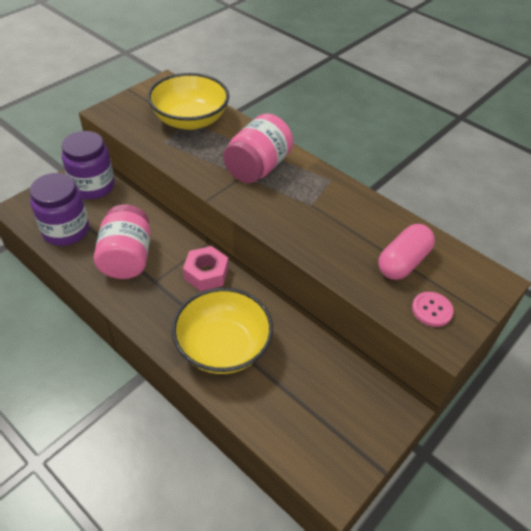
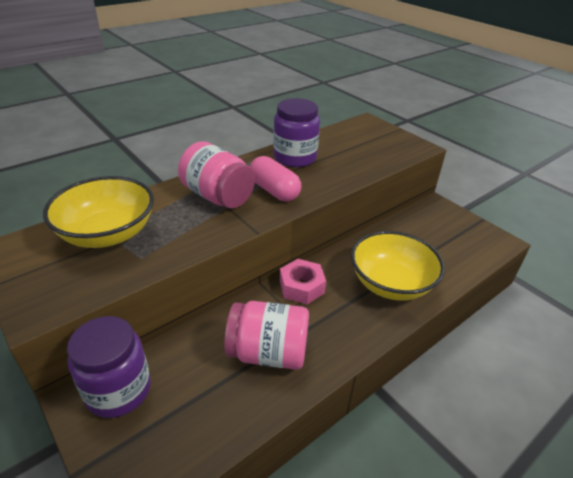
camera: 80 degrees left, 10 degrees down
purple jar [30,173,89,246] -> purple jar moved to [273,98,320,167]
pink capsule [378,224,435,280] -> pink capsule moved to [250,156,301,201]
pink button [412,292,454,327] -> none

